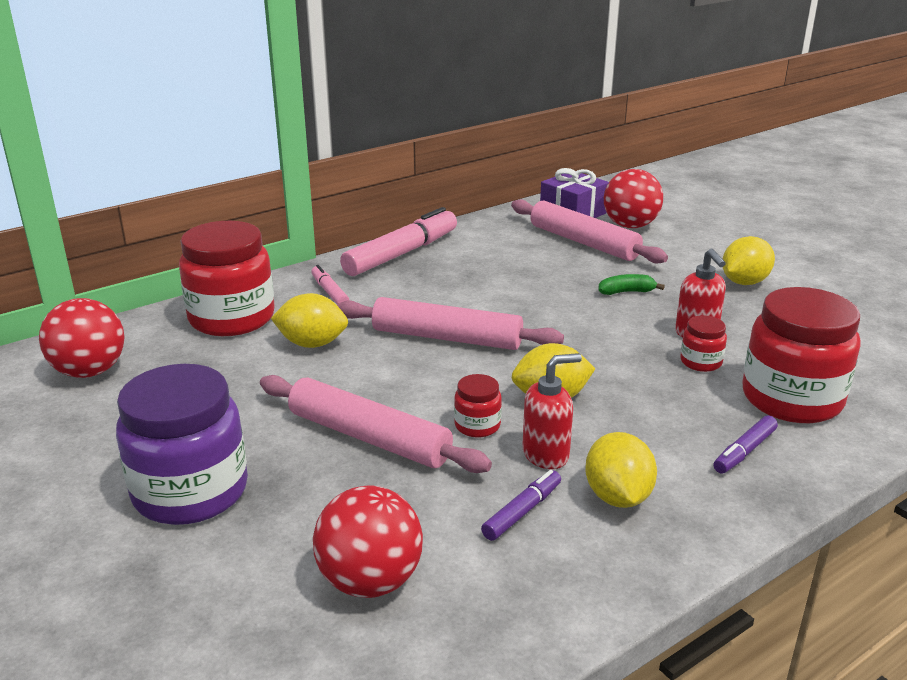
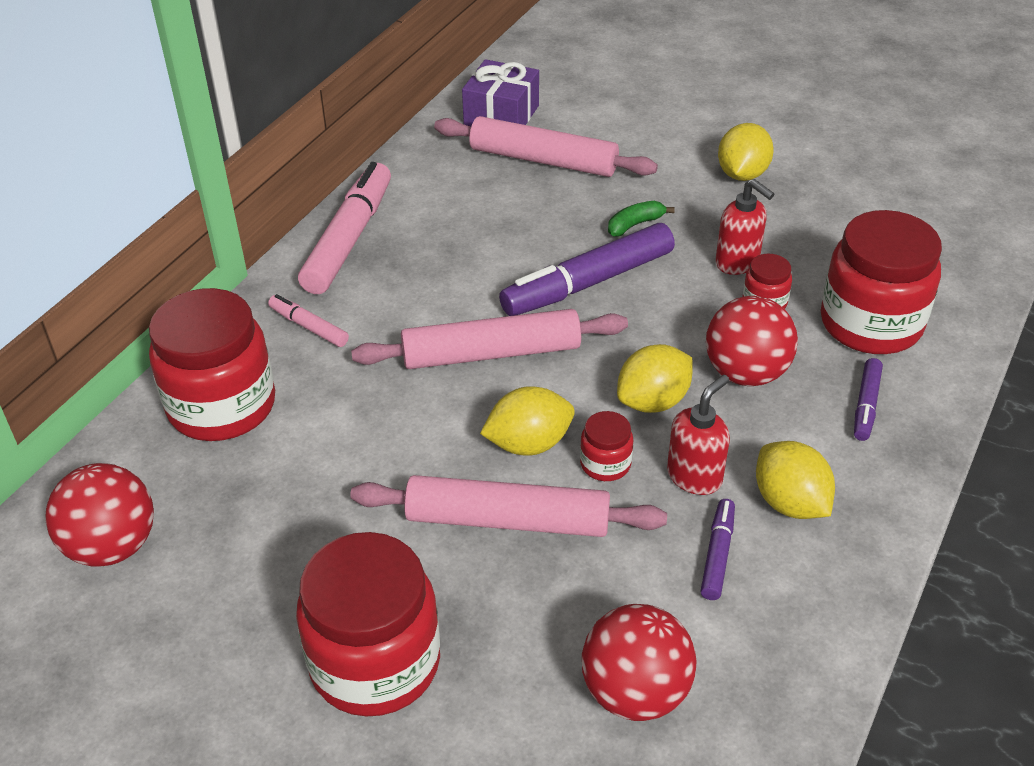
camera: 25 degrees left, 15 degrees up
purple jar [116,364,248,525] -> red jar [296,532,440,717]
yellow lemon [271,293,348,348] -> yellow lemon moved to [480,386,575,456]
red ball [604,169,663,228] -> red ball moved to [706,296,798,386]
none -> purple marker [499,223,675,316]

